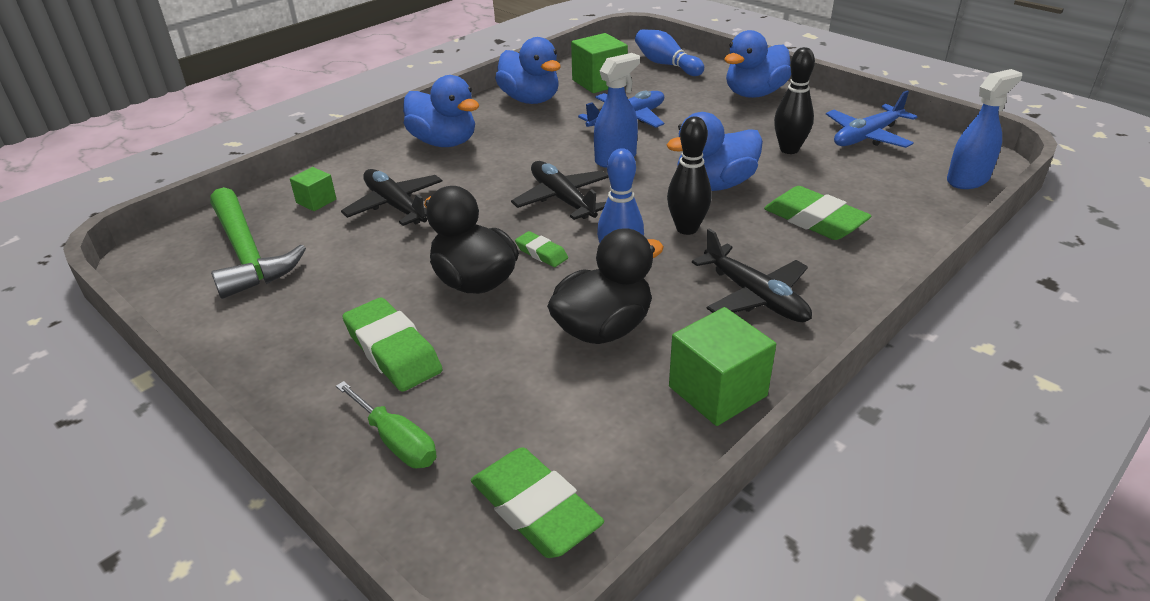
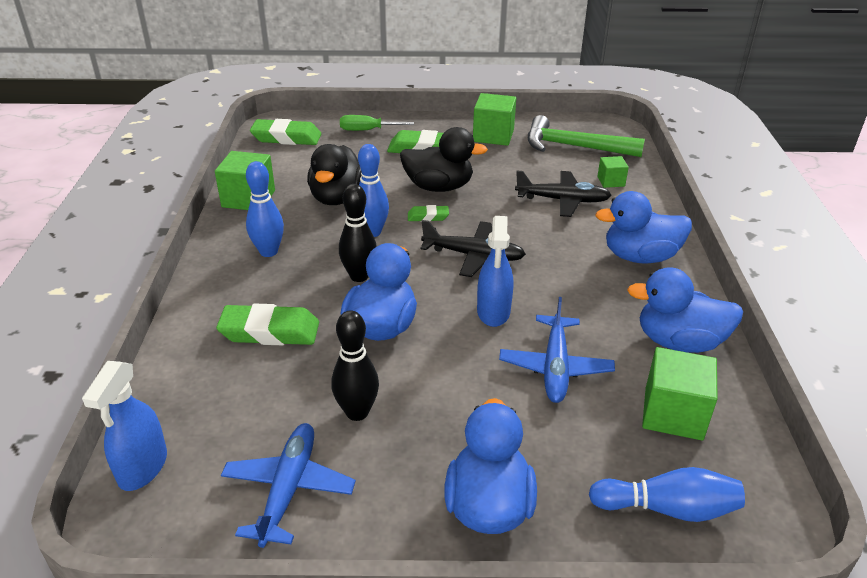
camera: 135 degrees right, 0 degrees up
black plane [692,228,812,322] -> blue bowling pin [246,161,284,257]
none -> green cube [473,93,516,146]

